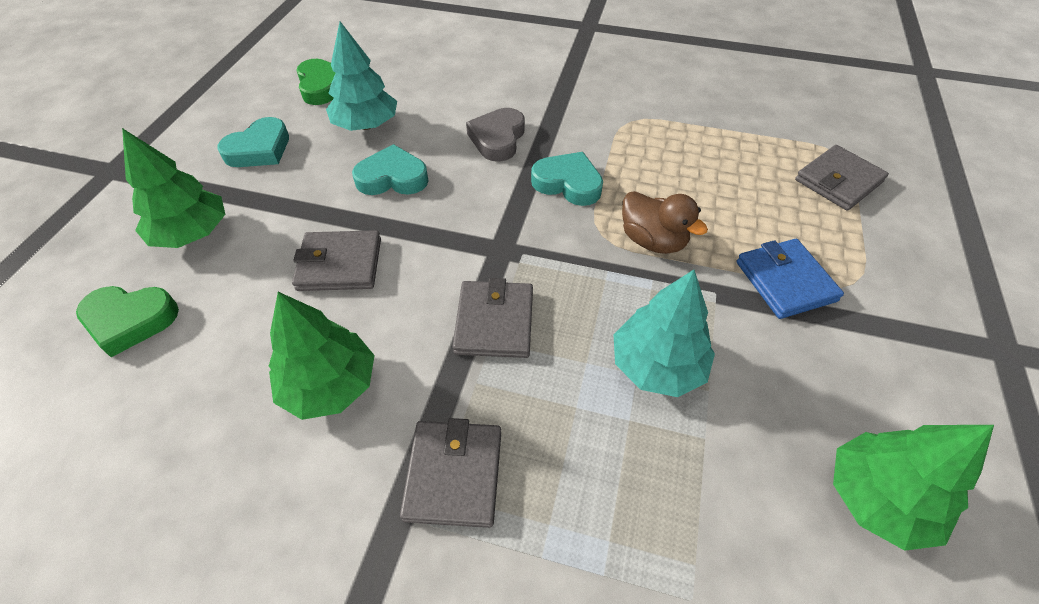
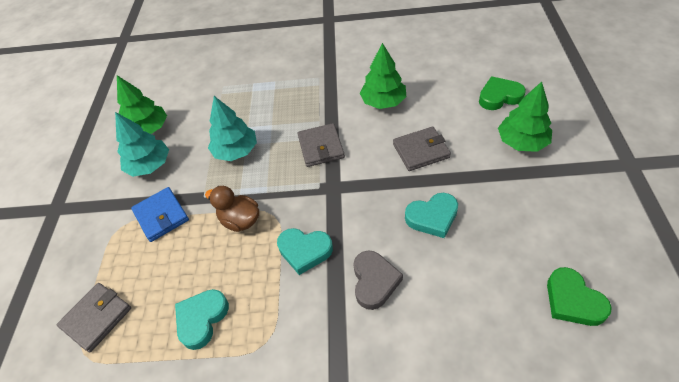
camera: 170 degrees right, 0 degrees up
turquoise heart [217,117,289,167] -> turquoise heart moved to [175,289,229,350]
turquoise tree [326,22,397,131] -> turquoise tree moved to [115,112,169,177]
grey wallet [400,418,501,528] -> none

